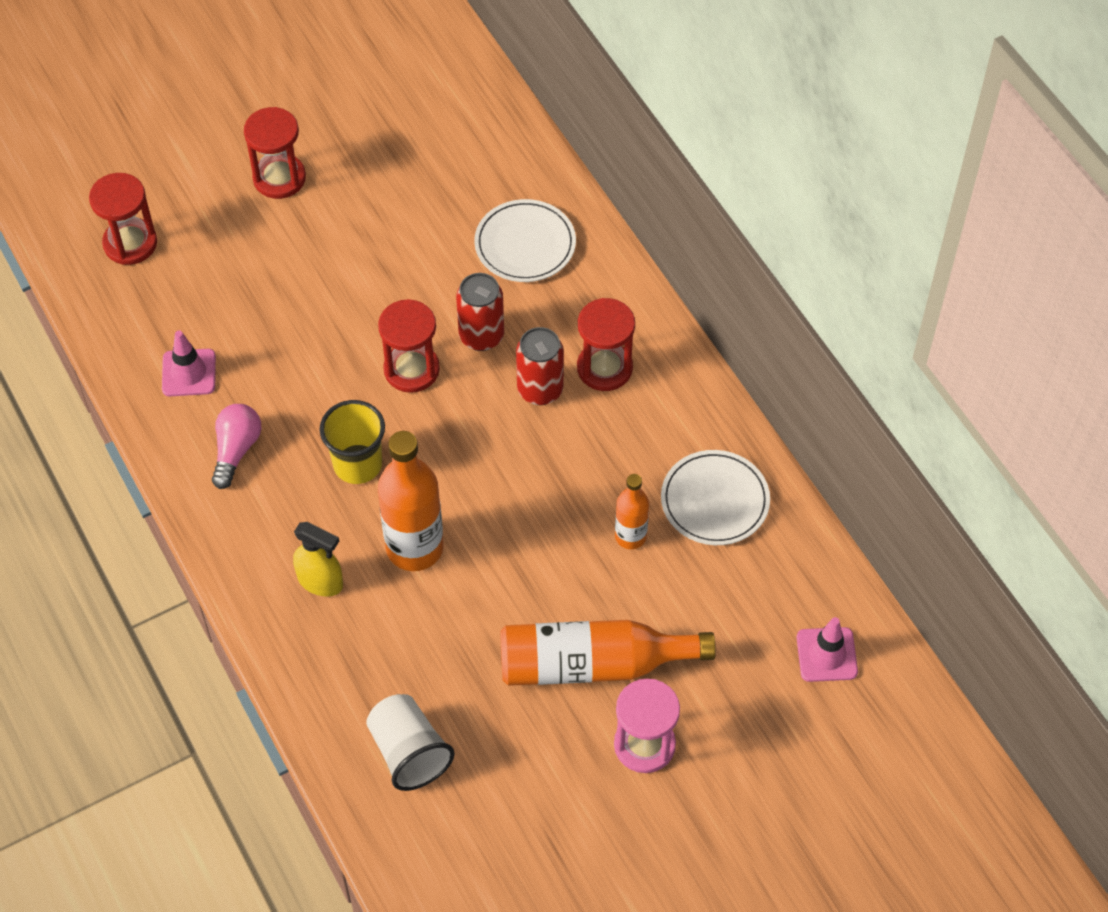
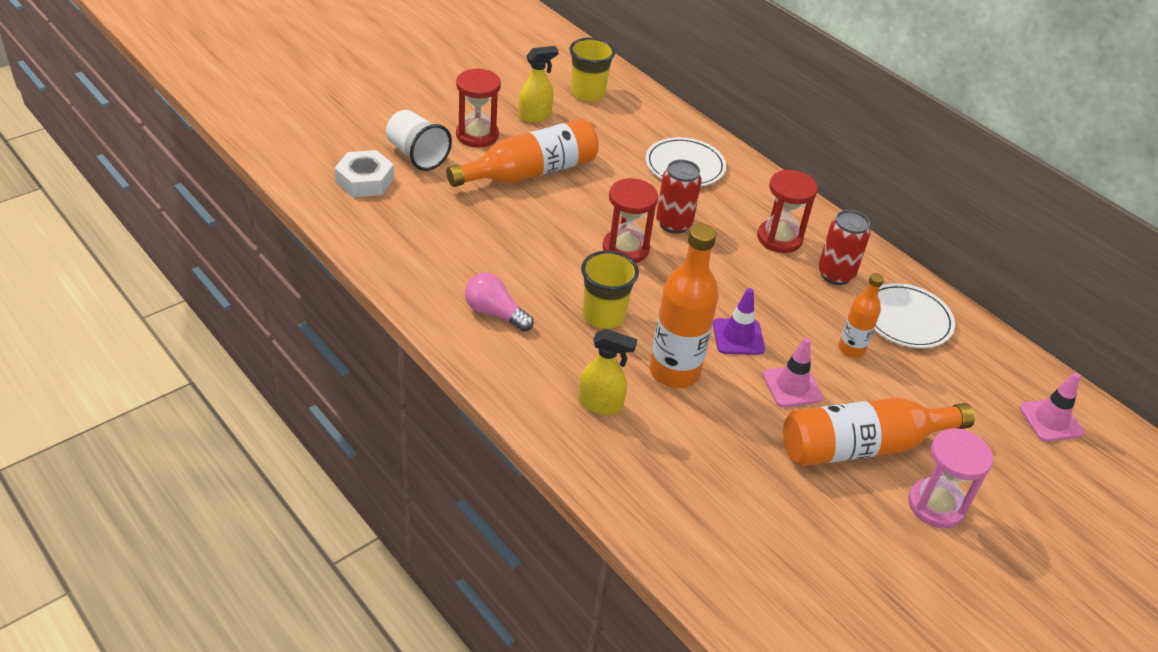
camera: 15 degrees left, 15 degrees down
red hourglass [89,173,157,265] -> white nut [335,150,394,197]
pink traffic cone [162,330,216,396] -> pink traffic cone moved to [763,337,823,407]
pink light bulb [212,404,261,489] -> pink light bulb turned 60 degrees counterclockwise [465,273,534,332]
white cup [366,694,455,791] -> white cup moved to [386,110,452,171]
red can [516,327,564,405] -> red can moved to [818,210,870,285]
none -> orange bottle [446,119,599,187]
none -> yellow spray bottle [519,46,558,122]
none -> yellow cup [570,38,615,102]
none -> purple traffic cone [713,288,765,355]

